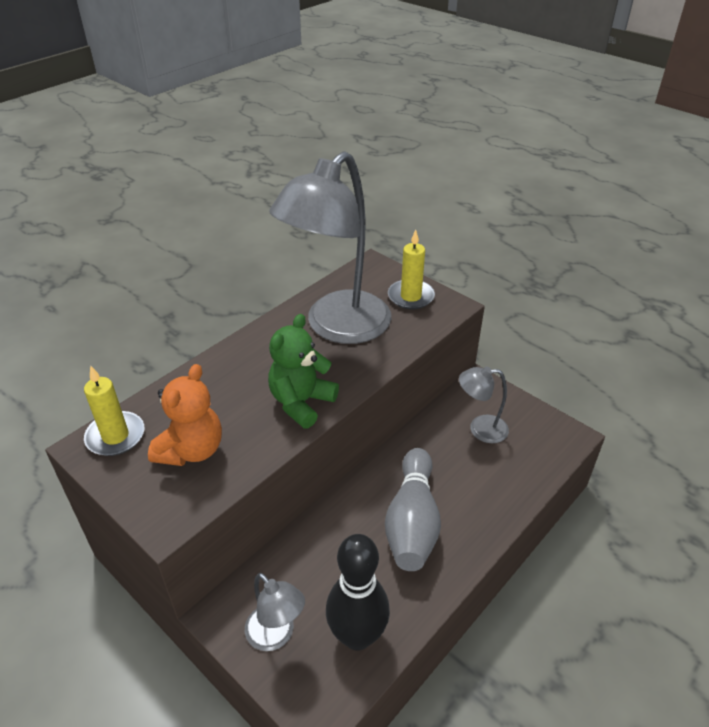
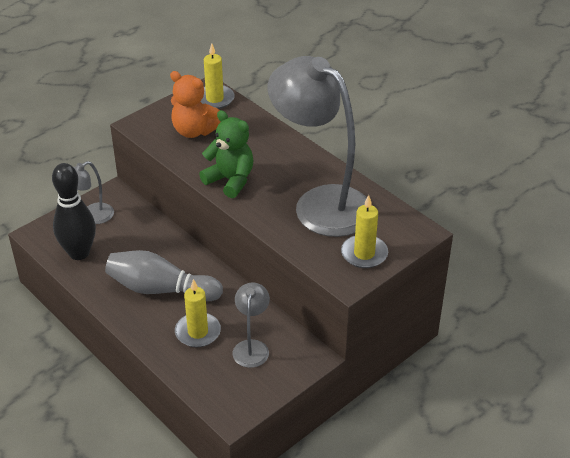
camera: 95 degrees right, 0 degrees up
none -> yellow candle [175,279,221,347]

